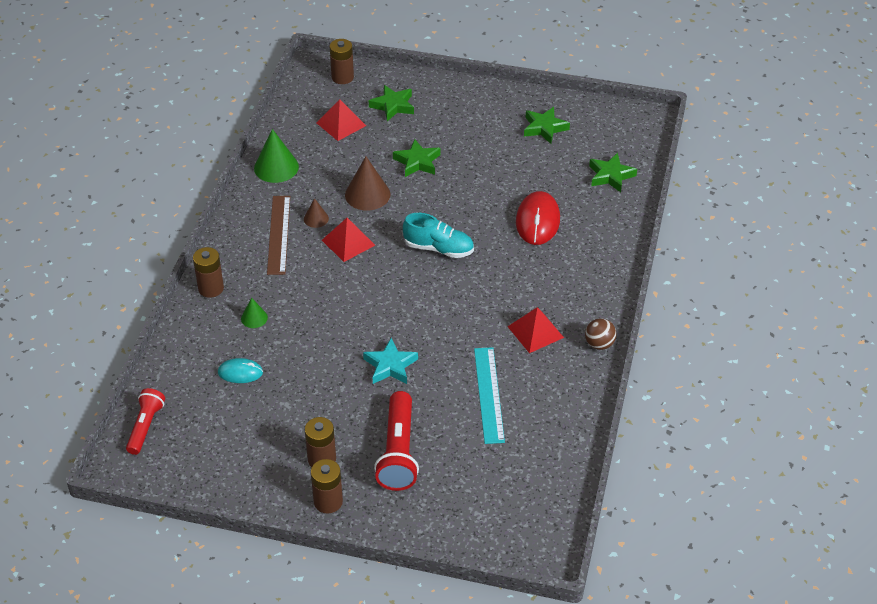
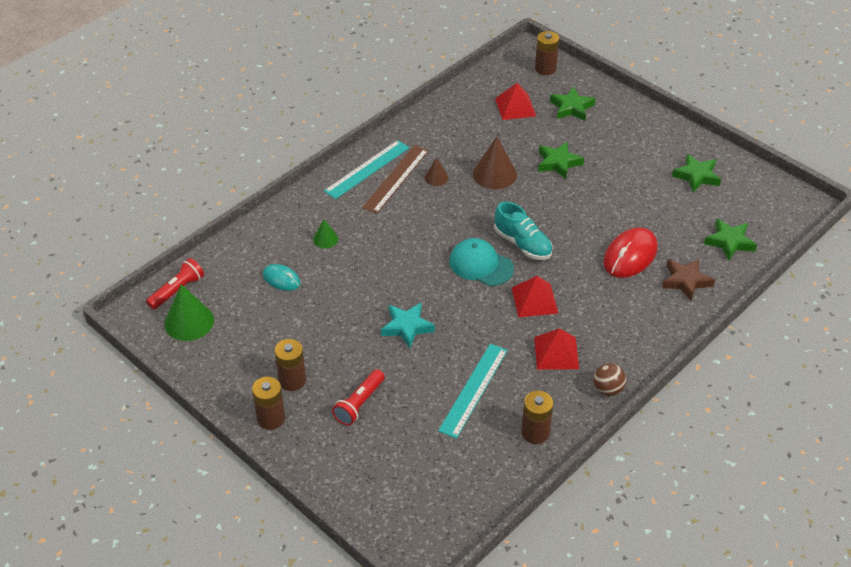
camera: 30 degrees right, 0 degrees up
brown battery [193,247,224,298] -> brown battery moved to [521,391,553,444]
green cone [254,129,299,183] -> green cone moved to [164,284,214,341]
red pyramid [322,218,375,262] -> red pyramid moved to [512,276,558,317]
red flashlight [374,391,419,491] -> red flashlight [332,369,385,426], size x0.63
none -> turquoise ruler [324,140,410,199]
none -> turquoise cap [449,238,514,286]
none -> brown star [662,259,715,301]

